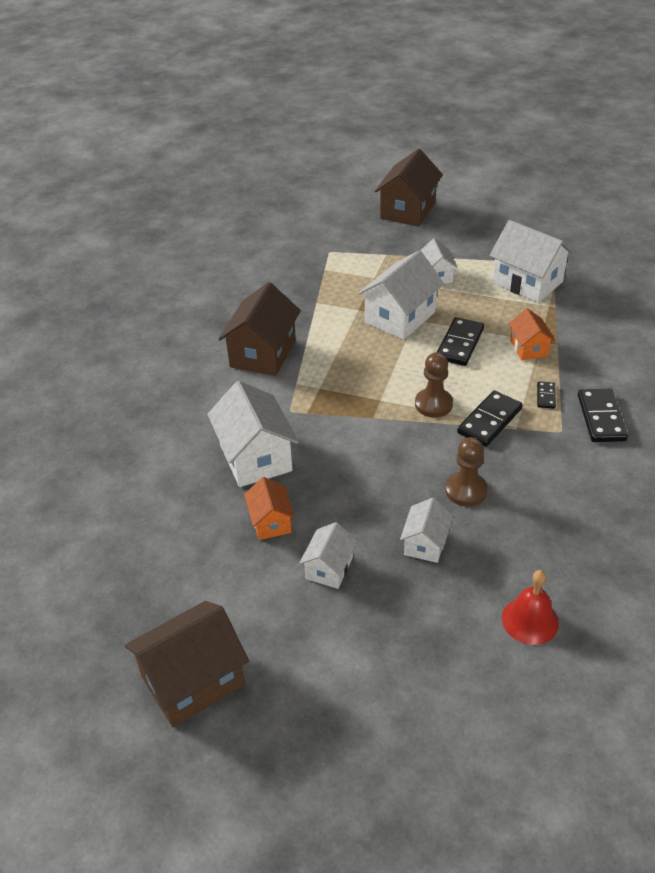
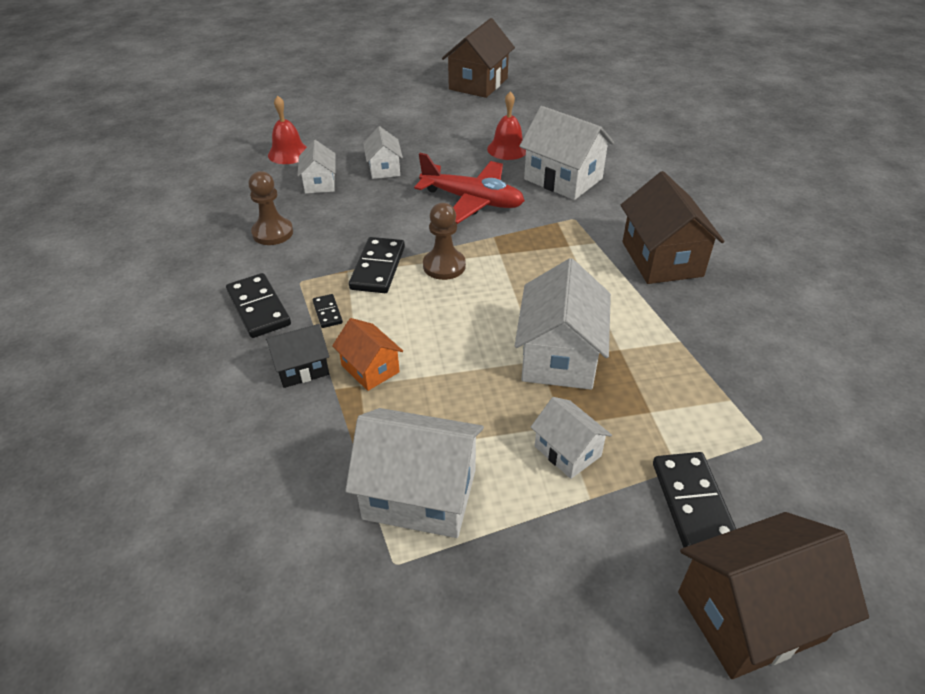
camera: 150 degrees right, 0 degrees up
orange house [244,477,295,540] -> red bell [487,91,526,160]
white house [299,522,358,589] -> white house moved to [297,140,336,194]
brown house [374,149,443,227] -> brown house turned 75 degrees clockwise [678,512,869,679]
black domino [437,317,484,366] -> black domino moved to [653,452,736,548]
brown pawn [445,437,488,507] -> brown pawn moved to [248,171,293,245]
none -> black house [266,324,329,388]
none -> red plane [414,153,525,224]

